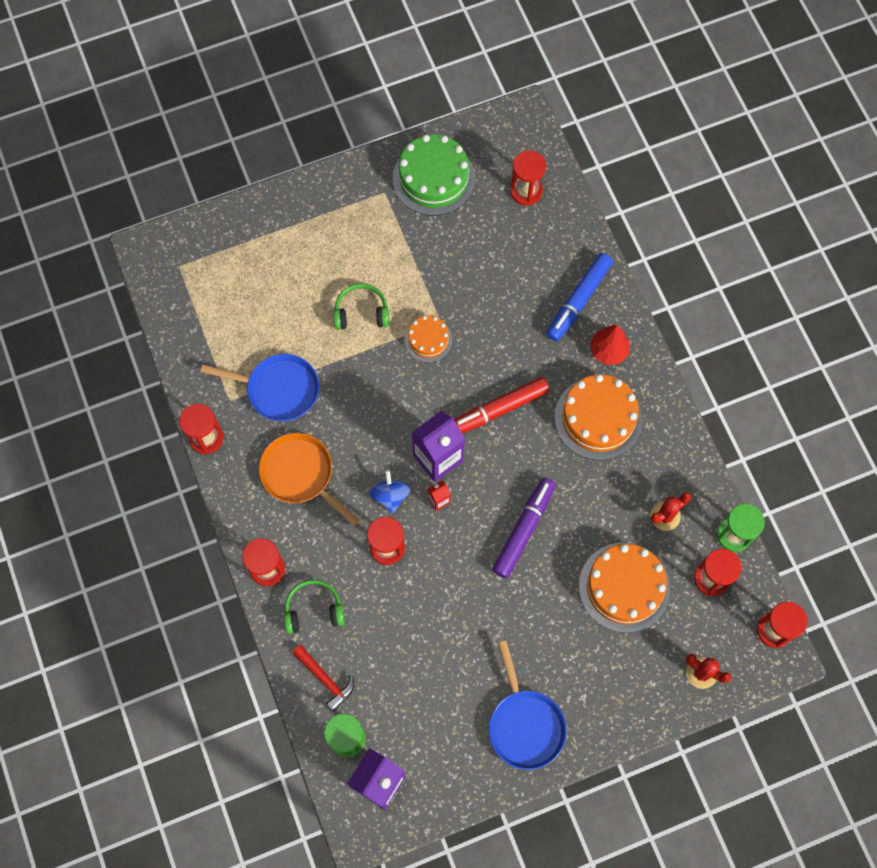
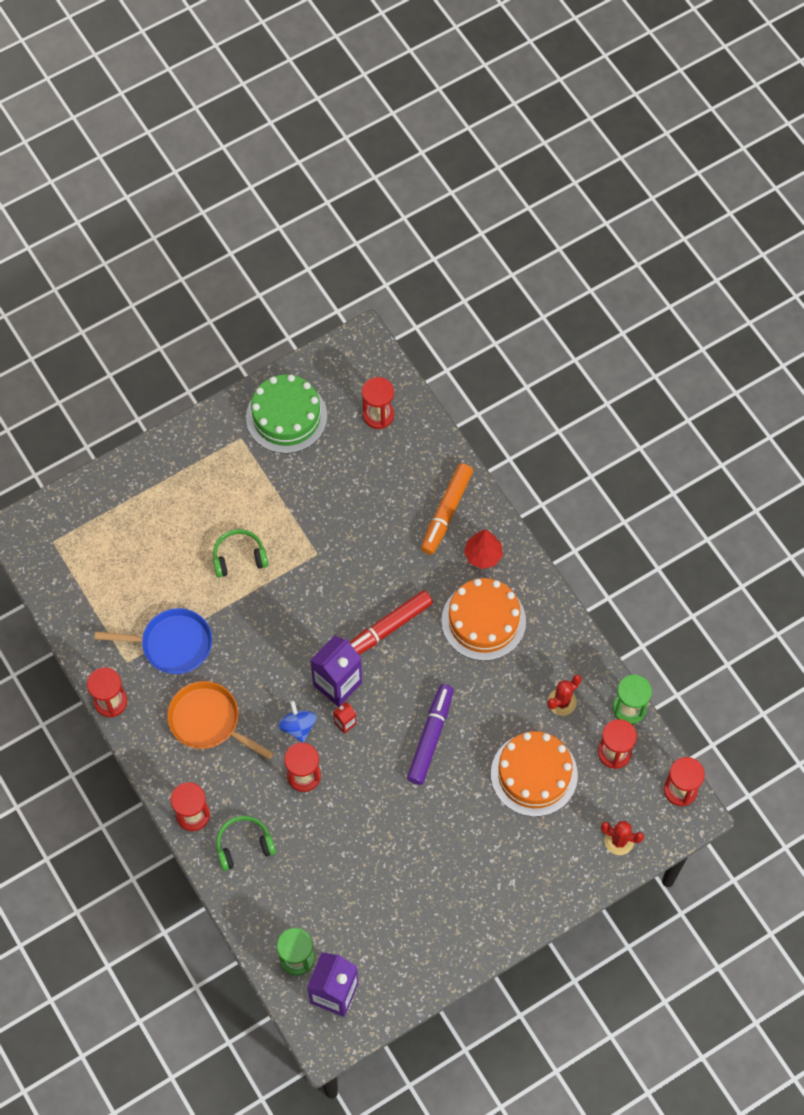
camera: 10 degrees left, 5 degrees down
red hammer [292,645,354,712] -> none
orange cake [404,315,452,363] -> none
blue pan [489,641,567,770] -> none
blue marker [546,253,613,341] -> orange marker [421,463,473,555]

